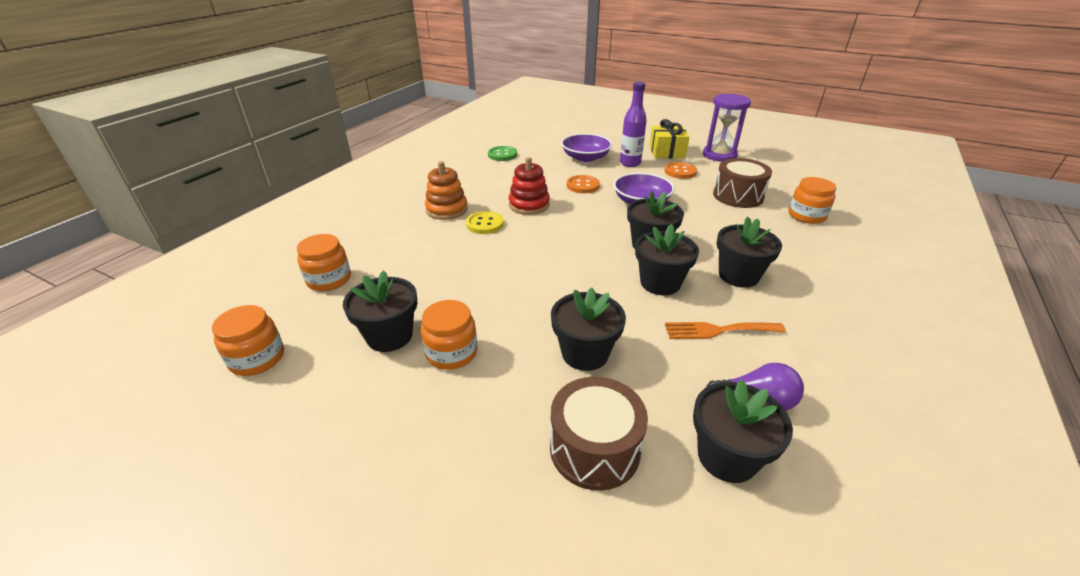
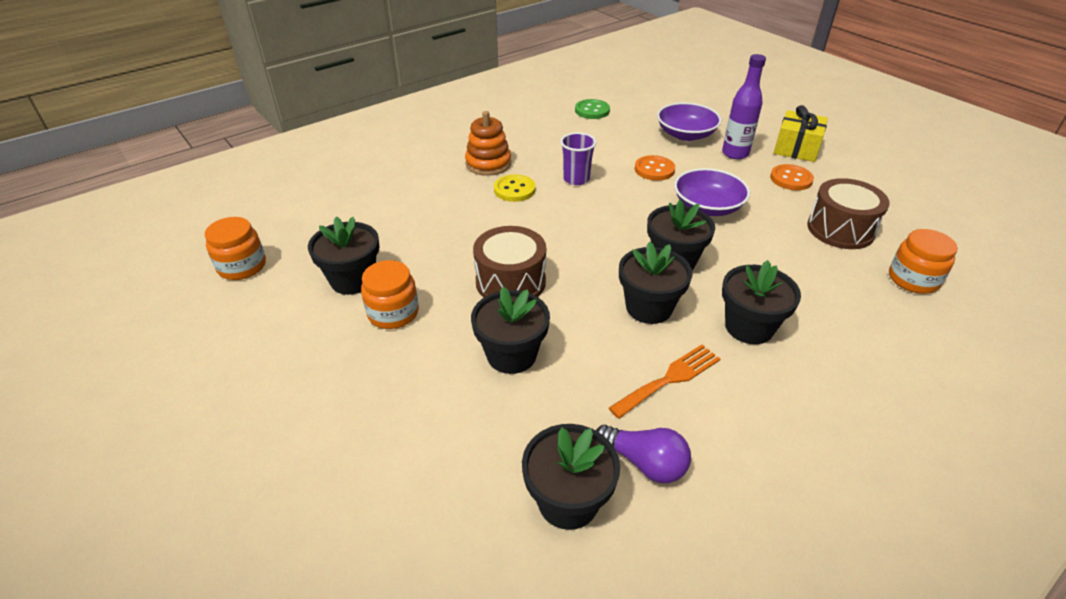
camera: 25 degrees right, 5 degrees up
orange jar [297,234,351,291] -> none
red stacking toy [509,157,550,215] -> purple cup [560,132,597,185]
brown drum [550,377,648,491] -> brown drum moved to [473,226,546,298]
orange fork [665,322,786,339] -> orange fork turned 120 degrees clockwise [609,345,720,419]
purple hourglass [703,94,751,162] -> none

